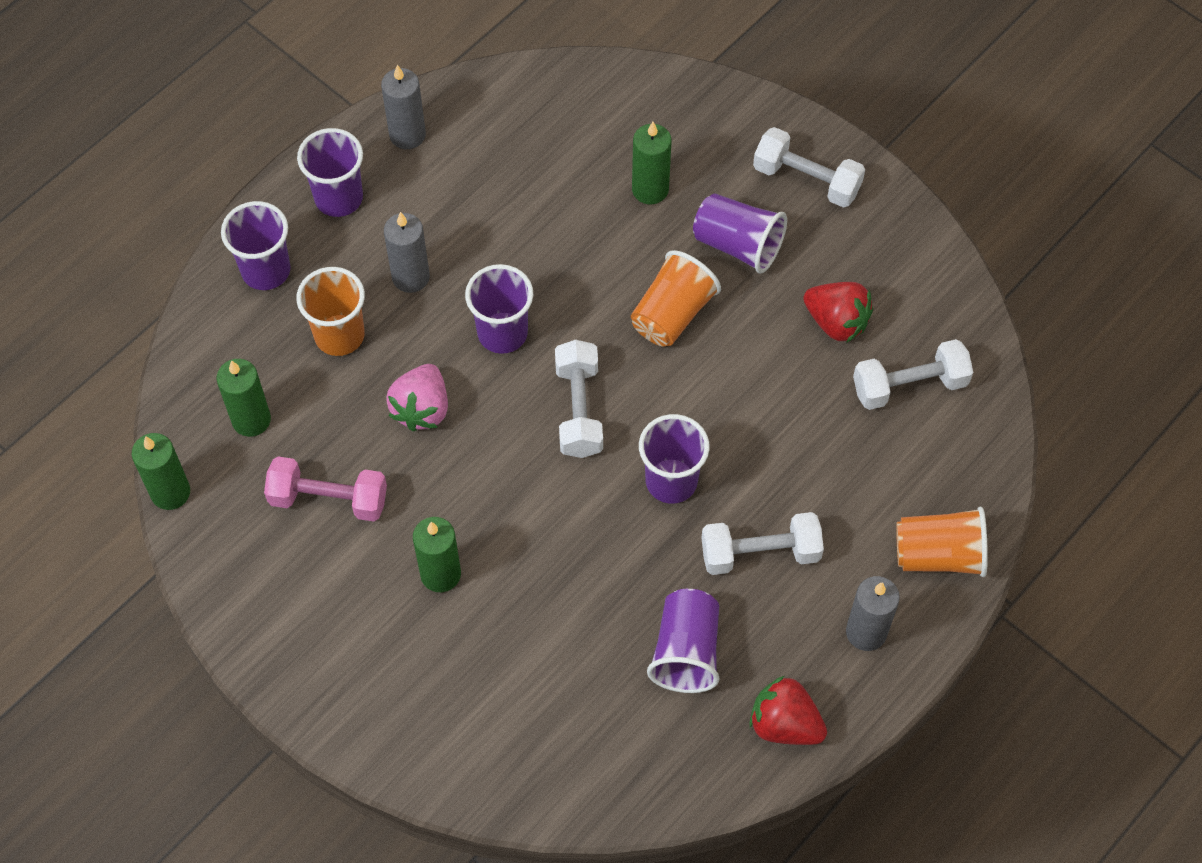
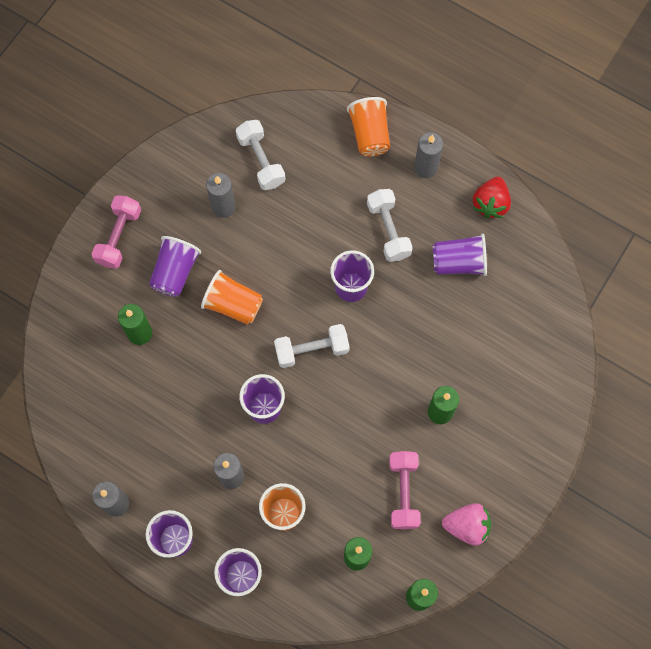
camera: 100 degrees left, 10 degrees up
pink strawberry [386,364,448,431] -> pink strawberry moved to [442,503,491,546]
white dumbbell [753,127,865,208] -> pink dumbbell [92,195,141,269]
red strawberry [803,282,873,343] -> grey candle [206,173,236,218]

